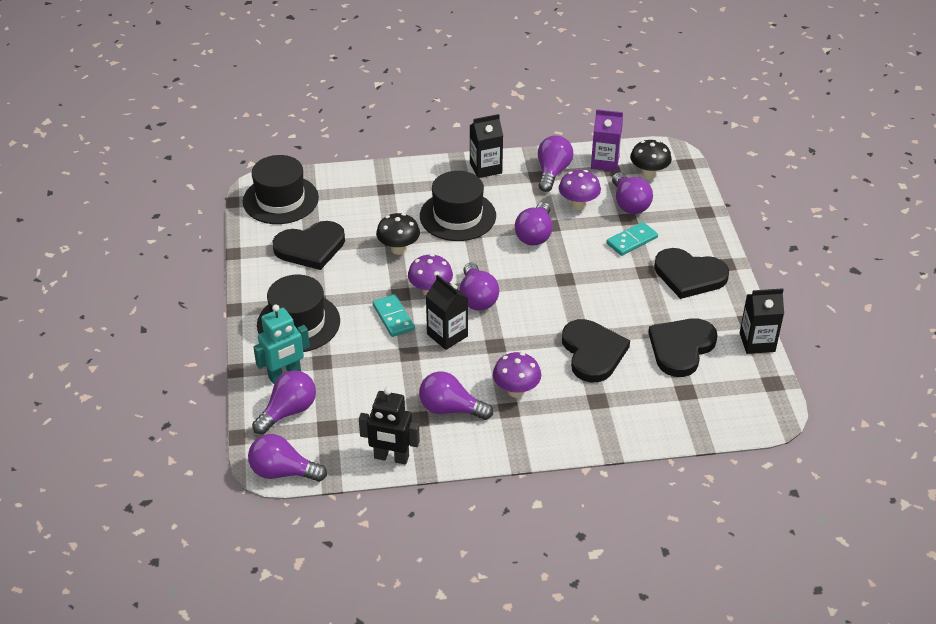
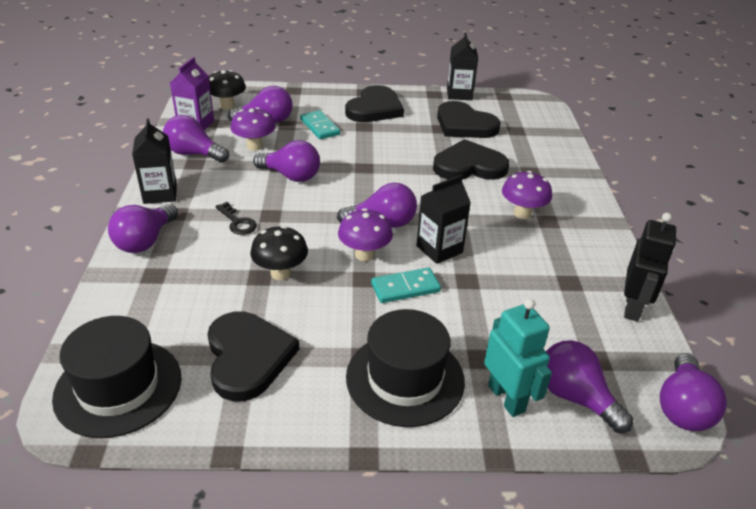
camera: 85 degrees left, 5 degrees down
purple light bulb [419,371,493,420] -> purple light bulb moved to [108,204,178,253]
black hat [420,171,496,241] -> black key [215,202,257,235]

